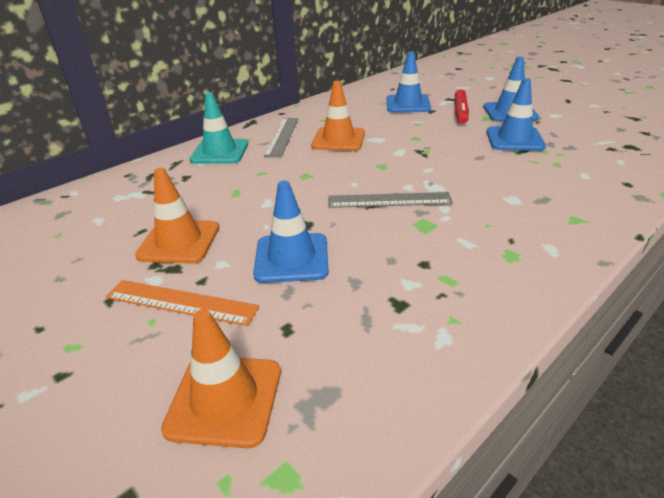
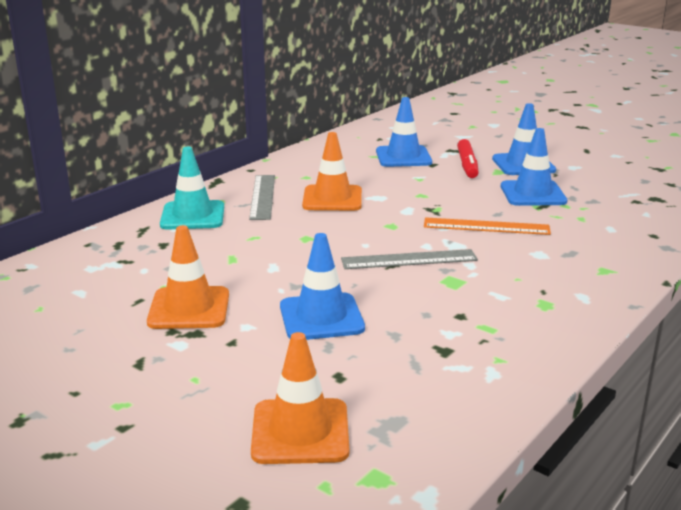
camera: 10 degrees left, 10 degrees down
orange ruler [106,280,260,326] -> orange ruler moved to [424,217,551,235]

